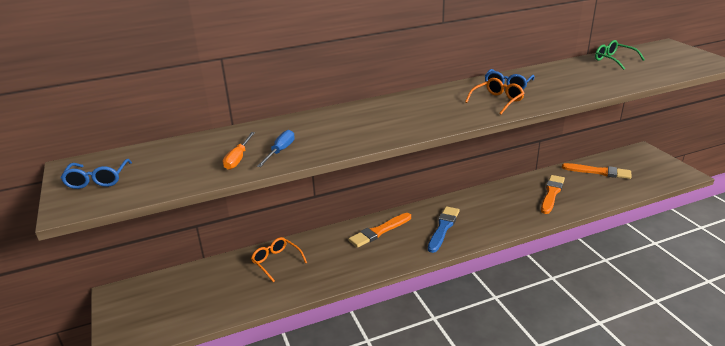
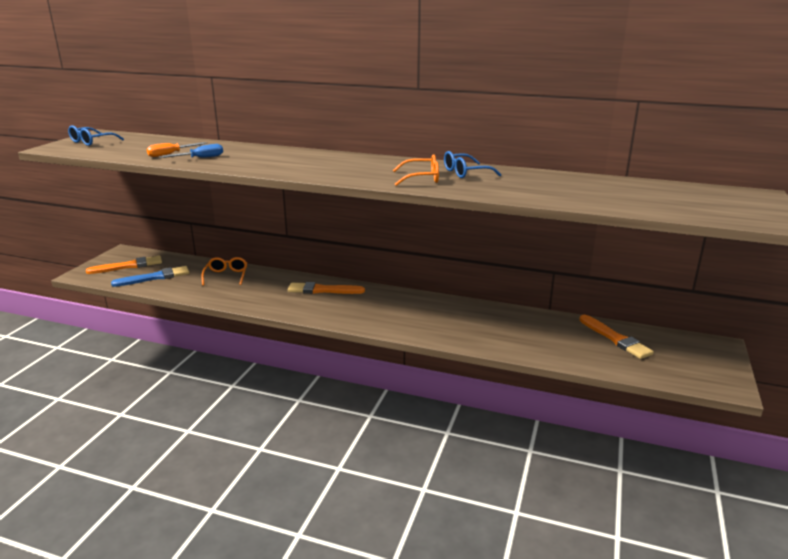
camera: 40 degrees right, 5 degrees down
blue brush [428,206,460,253] -> blue brush moved to [111,266,189,287]
orange brush [541,175,565,214] -> orange brush moved to [86,256,162,274]
green glasses [595,40,645,70] -> none

